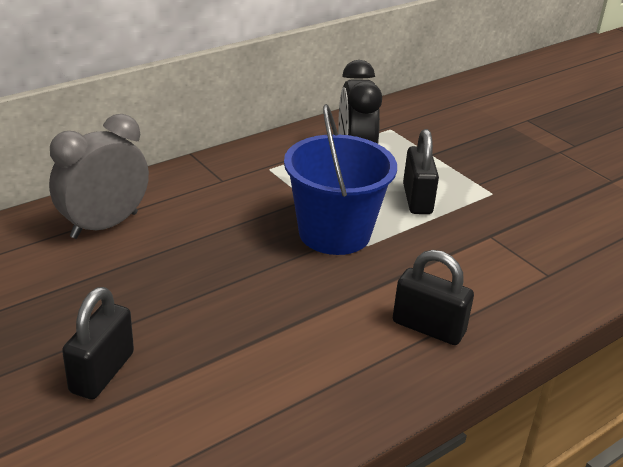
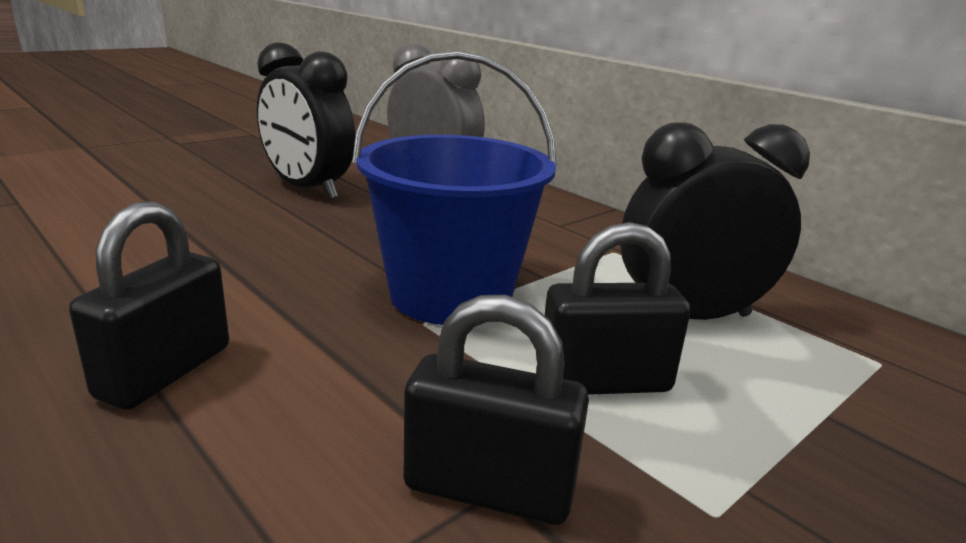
camera: 85 degrees right, 10 degrees down
black padlock [62,287,134,400] -> black padlock moved to [404,295,589,525]
none -> black clock [257,42,355,199]

